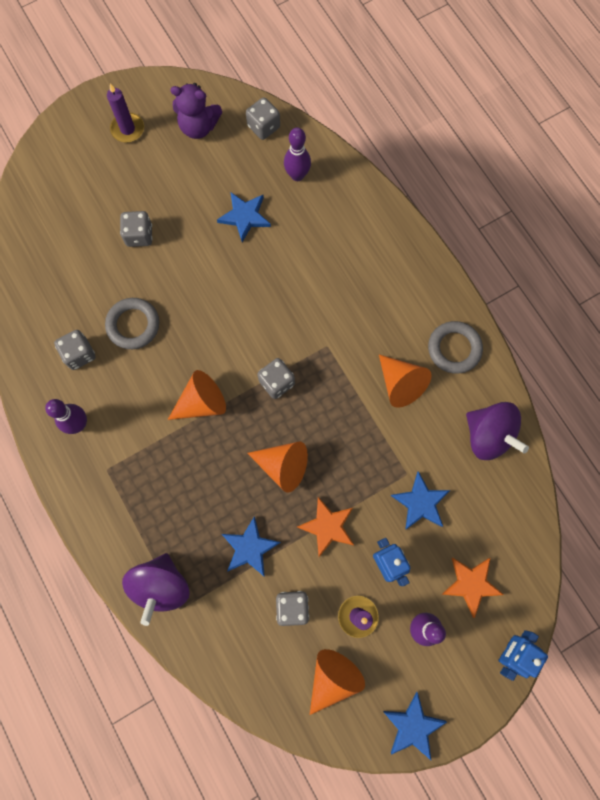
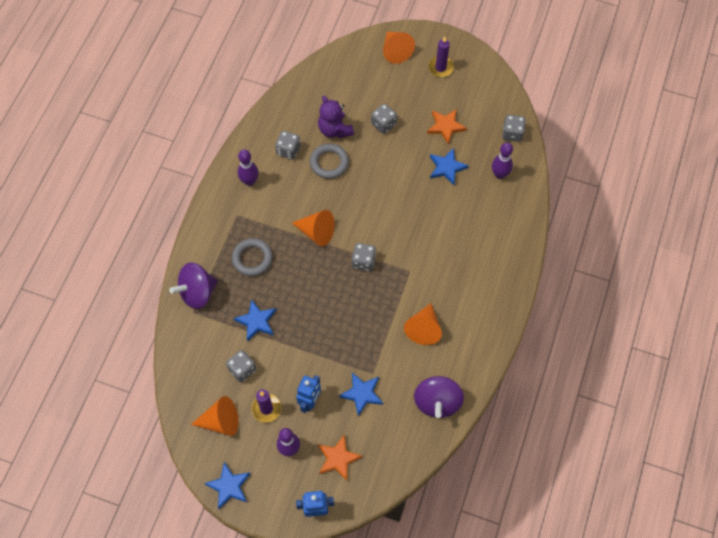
camera: 50 degrees right, 10 degrees down
purple teddy bear [171,83,222,139] -> purple teddy bear moved to [318,96,354,138]
orange cone [247,441,308,493] -> orange cone moved to [383,32,415,64]
orange star [297,497,354,557] -> orange star moved to [427,109,467,145]
grey ring [428,321,483,374] -> grey ring moved to [232,238,273,276]

